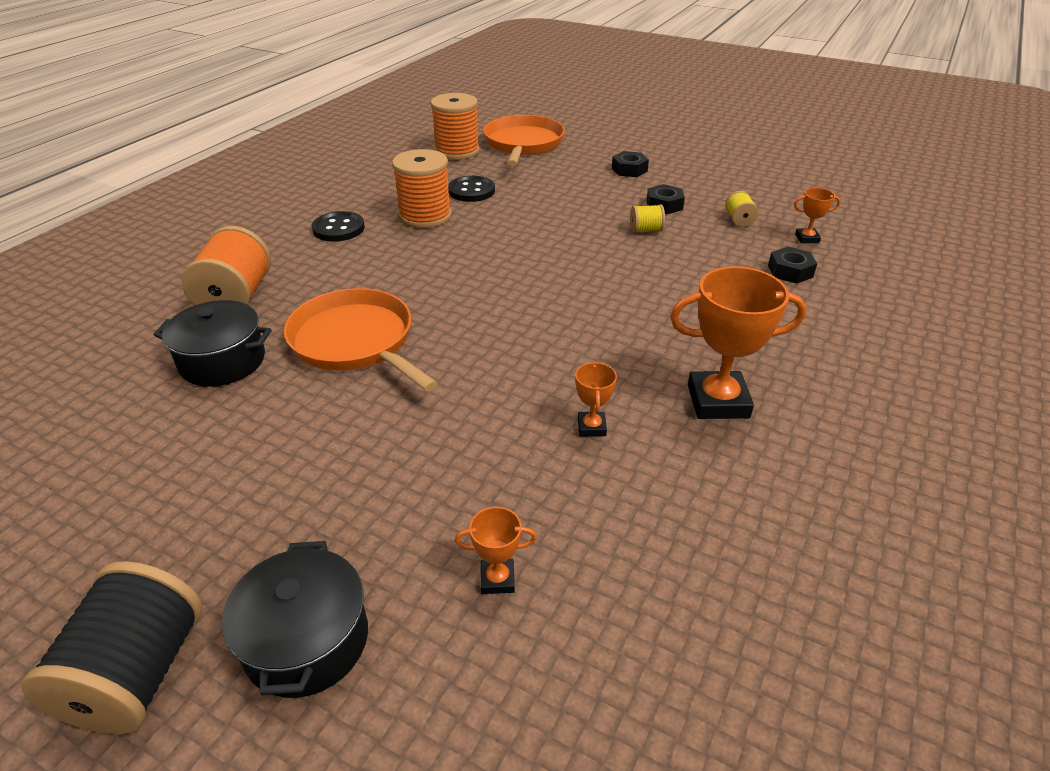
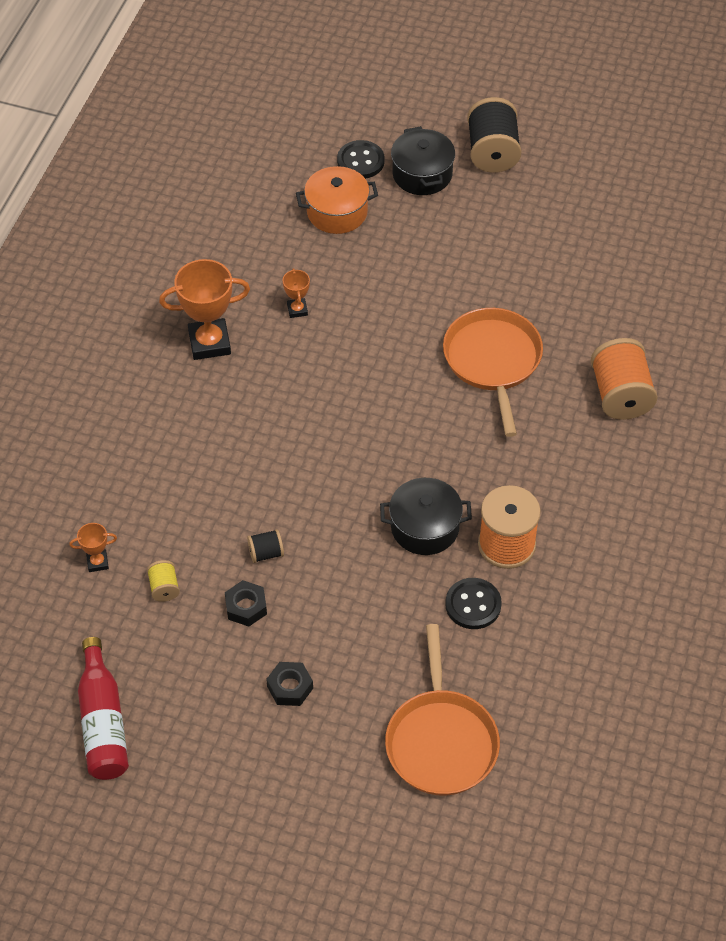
camera: 170 degrees right, 15 degrees up
black pot [154,300,272,387] -> black pot moved to [380,478,472,555]
orange pan [284,288,438,391] -> orange pan turned 135 degrees counterclockwise [443,308,543,437]
black button [311,211,365,242] -> black button moved to [337,140,385,179]
orange spool [431,93,480,160] -> none
orange trophy [455,507,537,594] -> orange pot [296,166,378,234]
yellow spool [630,204,665,233] -> black spool [247,529,284,563]
black nut [768,246,817,284] -> none
none -> red bottle [78,637,129,780]

